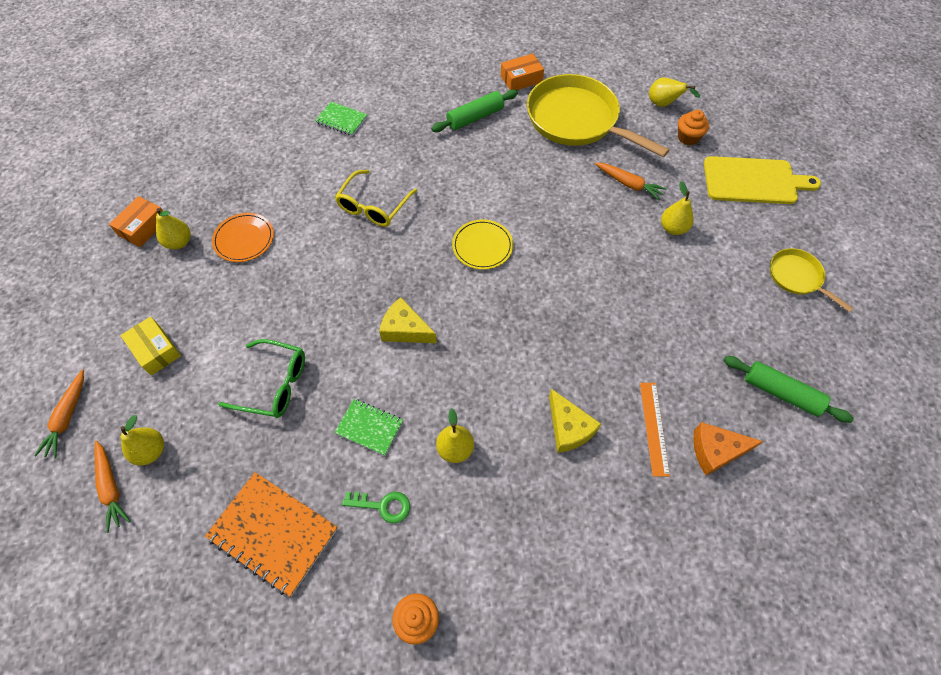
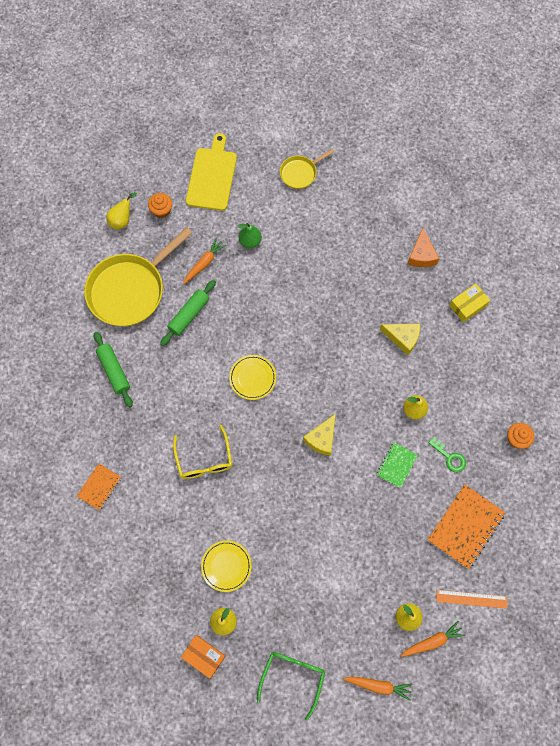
camera: 85 degrees left, 10 degrees up
yellow box [120,317,181,375] -> yellow box moved to [449,284,490,322]
orange plate [212,213,274,262] -> yellow plate [201,540,252,592]
green glasses [218,339,305,418] -> green glasses moved to [257,652,325,721]
green notebook [315,101,367,136] -> orange notebook [77,464,121,510]
yellow glasses [335,170,417,227] -> yellow glasses turned 45 degrees clockwise [173,425,232,479]
green key [342,492,410,523] -> green key turned 120 degrees clockwise [428,437,466,472]
orange box [501,53,544,90] -> none
yellow cheese [549,389,601,453] -> yellow cheese turned 45 degrees clockwise [380,324,420,355]
orange ruler [640,383,670,477] -> orange ruler moved to [436,590,507,609]
yellow pear [661,181,694,235] -> green pear [237,223,262,248]
green rolling pin [723,356,854,423] -> green rolling pin moved to [160,280,216,346]

